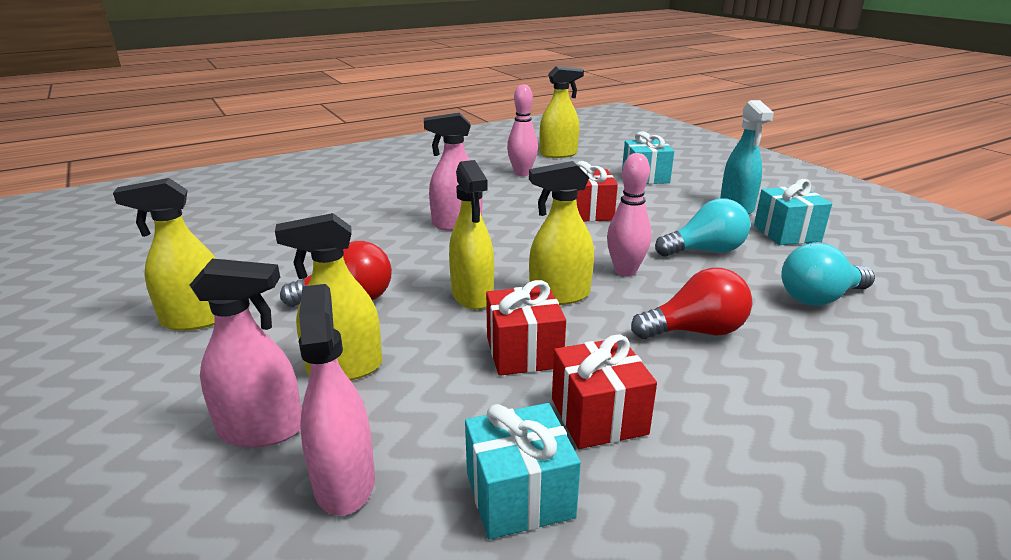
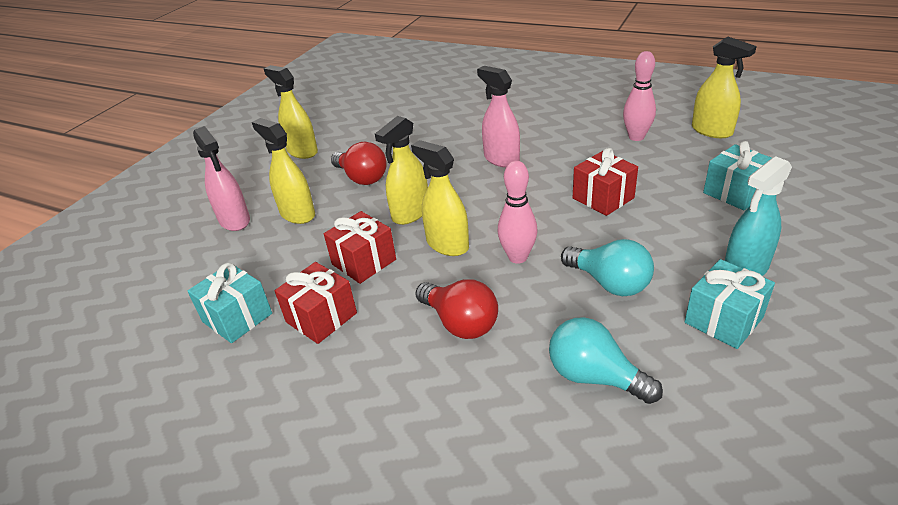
camera: 60 degrees right, 10 degrees up
pink spray bottle [299,284,375,516] -> none

